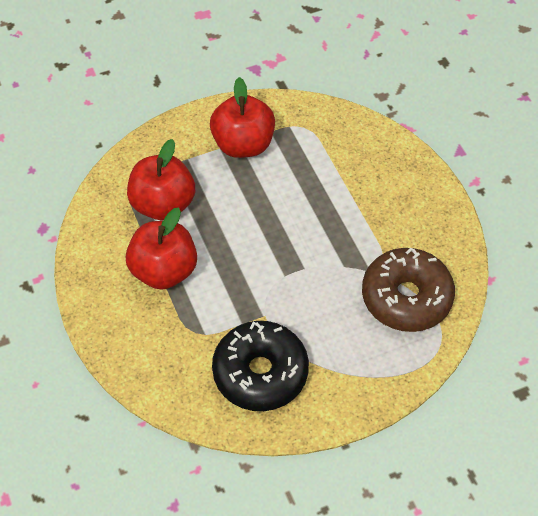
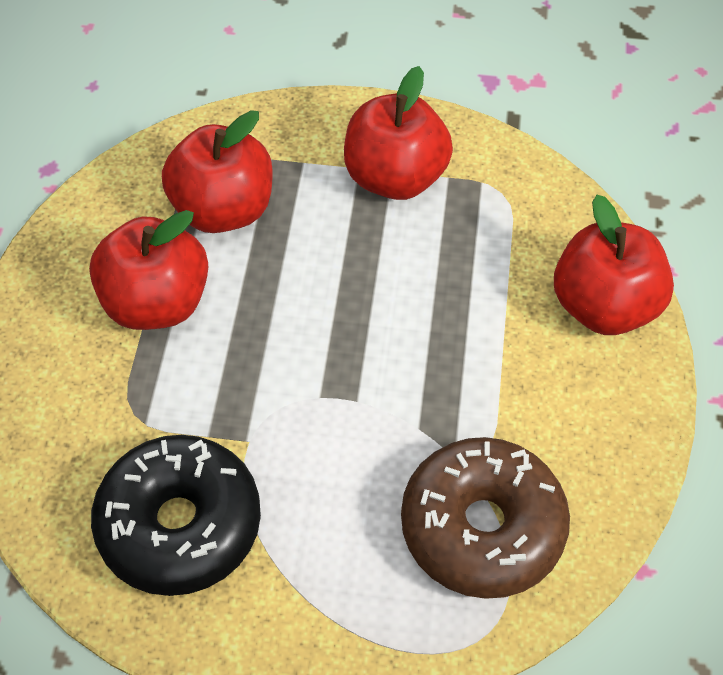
camera: 30 degrees right, 0 degrees up
none -> red apple [554,195,674,335]

